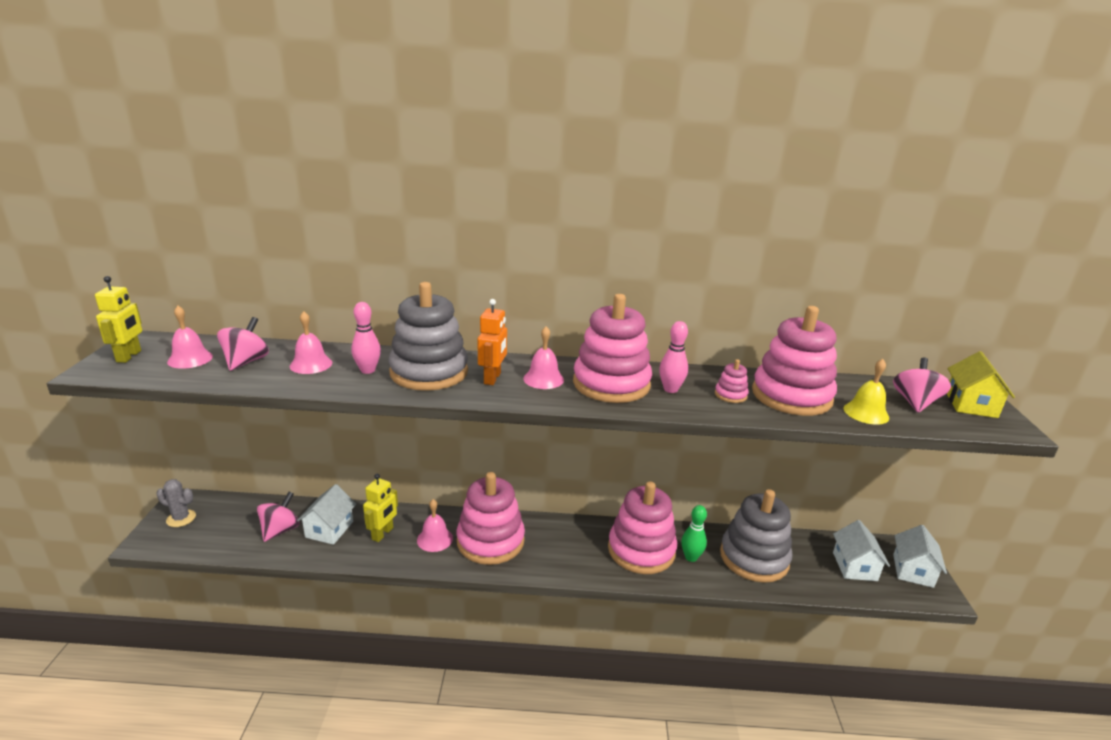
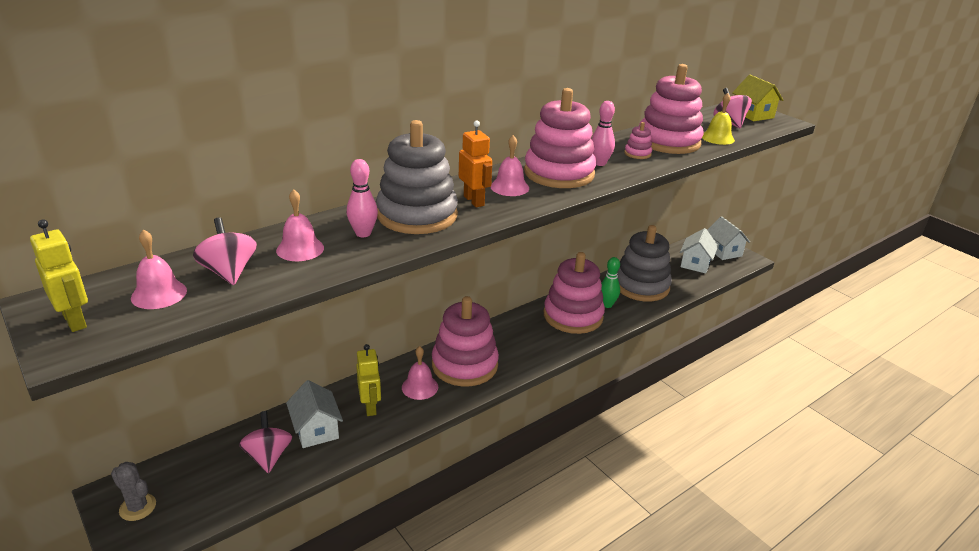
camera: 40 degrees left, 5 degrees up
grey cactus [156,479,196,527] -> grey cactus turned 60 degrees clockwise [111,462,156,521]
white house [833,520,890,581] -> white house turned 60 degrees clockwise [680,228,718,273]

